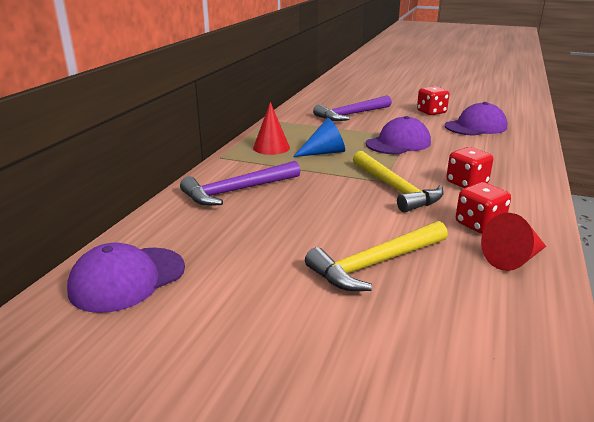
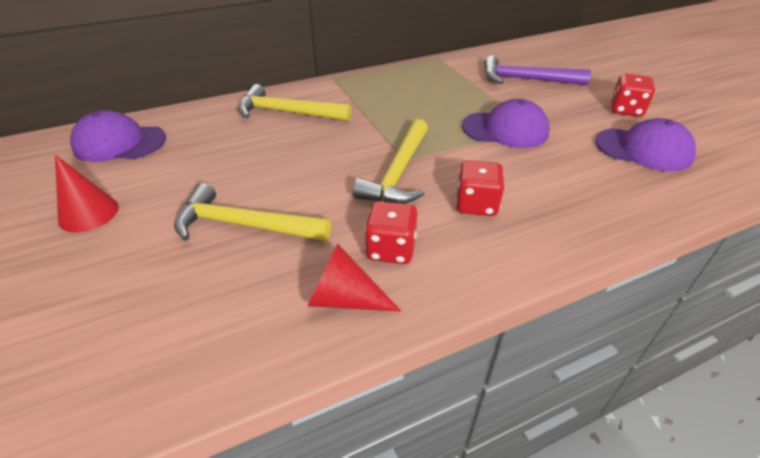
camera: 45 degrees right, 15 degrees up
purple hammer [180,161,300,206] -> yellow hammer [238,84,352,121]
red cone [253,102,290,155] -> red cone moved to [55,155,119,233]
blue cone [293,118,345,157] -> none

